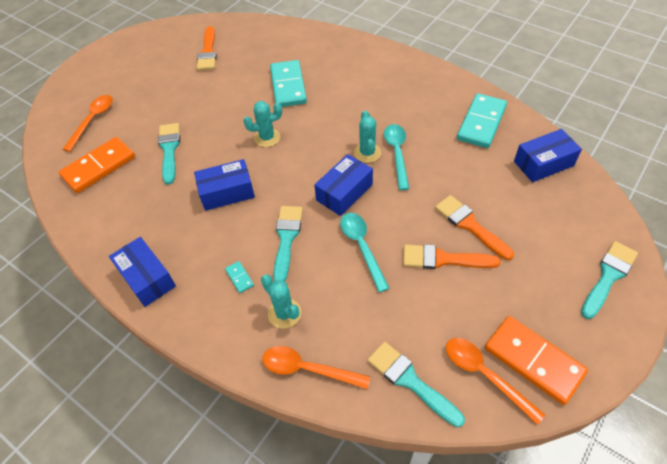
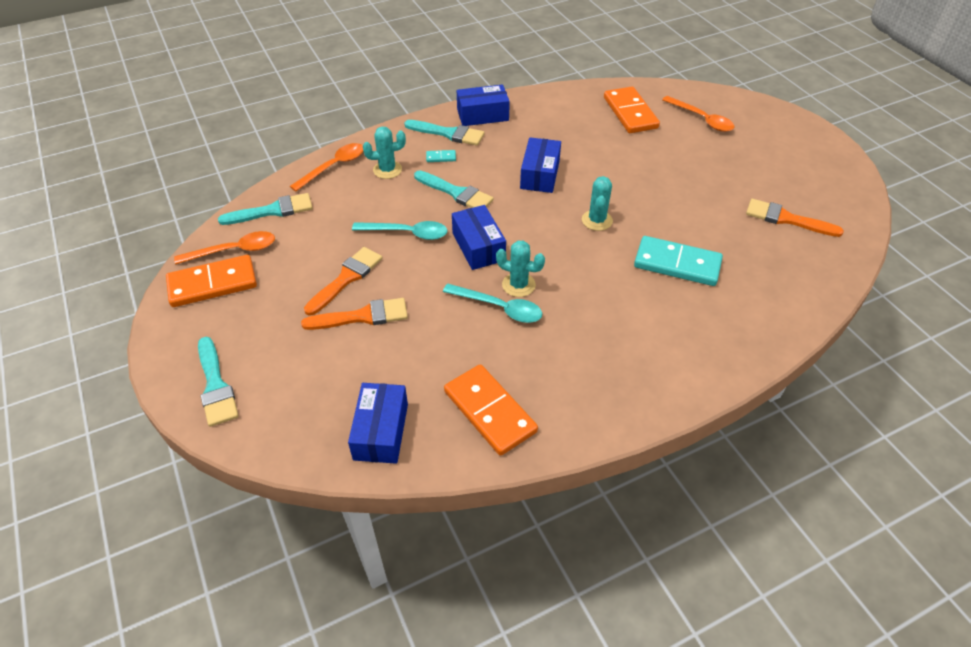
camera: 115 degrees right, 5 degrees down
turquoise brush [158,123,180,185] -> turquoise brush moved to [404,120,485,146]
turquoise domino [457,93,507,148] -> orange domino [444,364,538,456]

